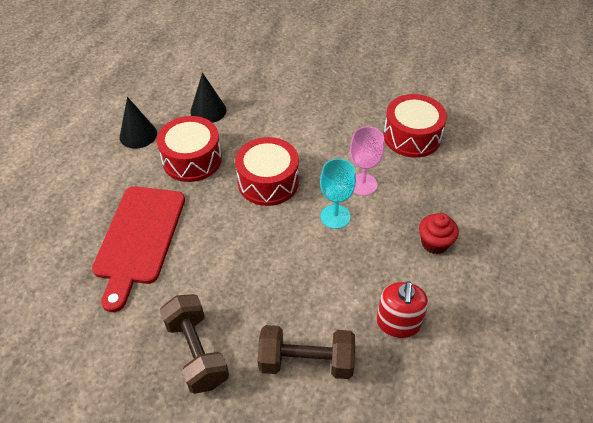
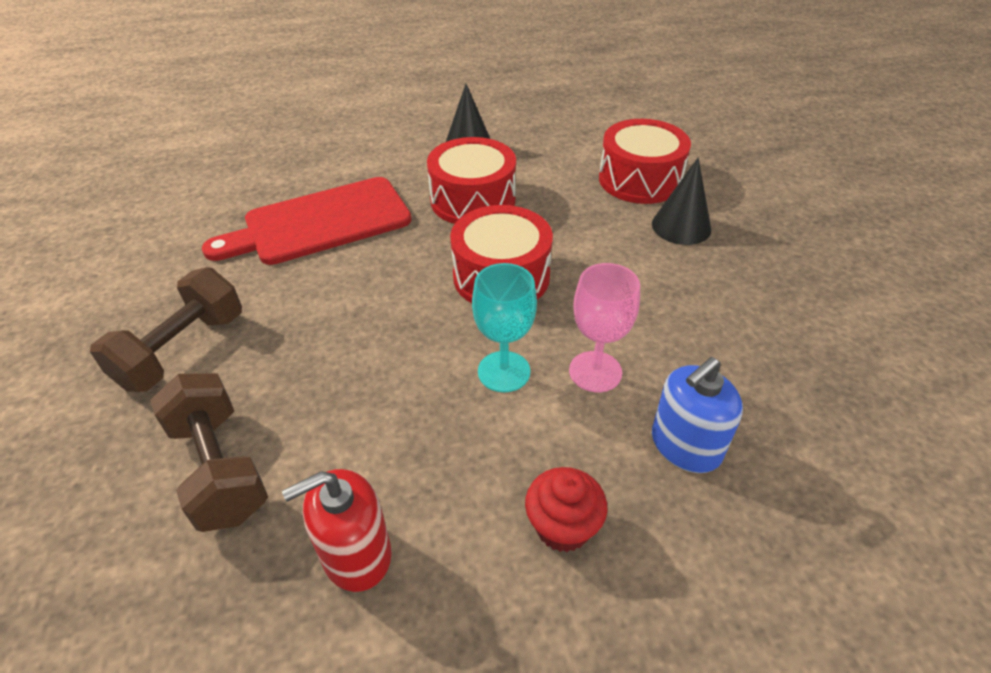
camera: 55 degrees right, 5 degrees down
black cone [190,72,227,123] -> black cone moved to [652,157,711,245]
red drum [384,94,447,158] -> red drum moved to [599,119,691,204]
none -> blue soap dispenser [652,357,743,473]

